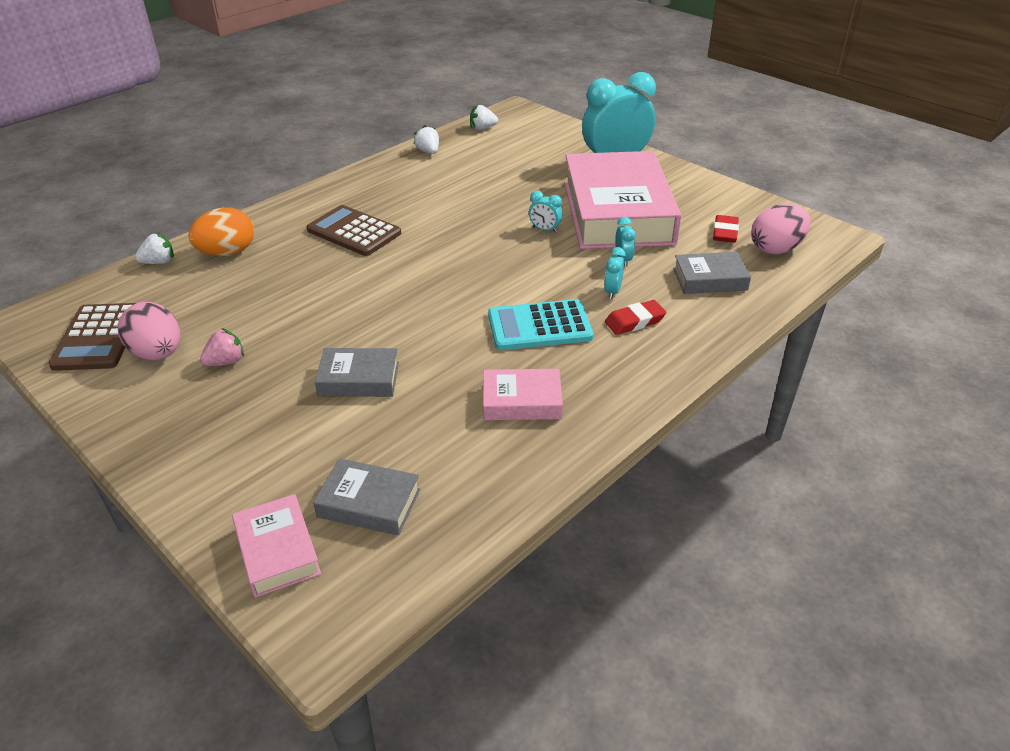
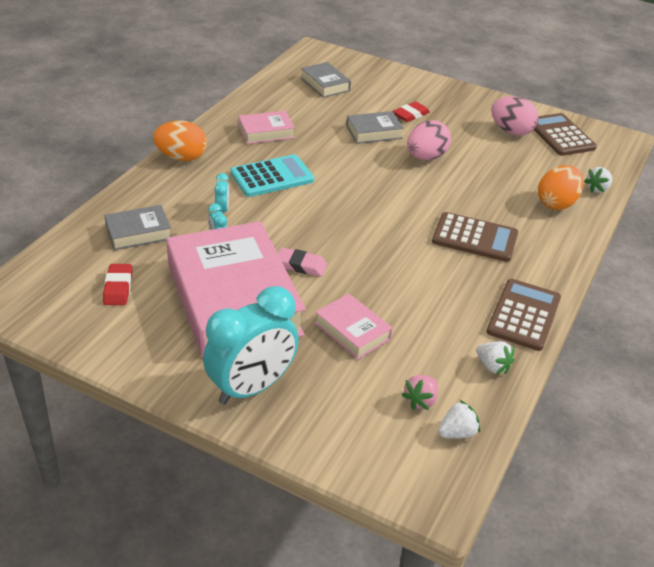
camera: 160 degrees right, 0 degrees up
pink strawberry [200,328,244,366] -> pink strawberry moved to [401,375,438,410]
pink book [232,494,321,597] -> pink book moved to [315,294,393,359]
grey book [313,458,420,535] -> grey book turned 60 degrees clockwise [301,62,351,98]
turquoise clock [529,191,563,233] -> pink eraser [278,247,327,277]
red eraser [605,300,666,335] -> red eraser moved to [393,102,430,122]
pink egg [751,204,811,255] -> pink egg moved to [407,120,451,160]
none -> orange egg [153,121,207,161]
none -> brown calculator [486,279,561,351]

